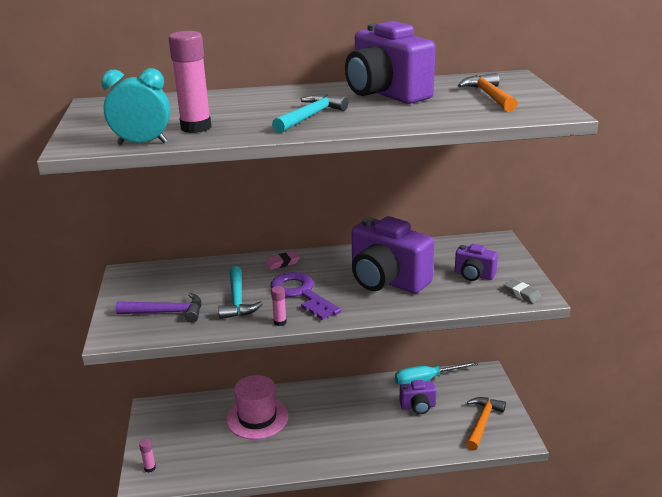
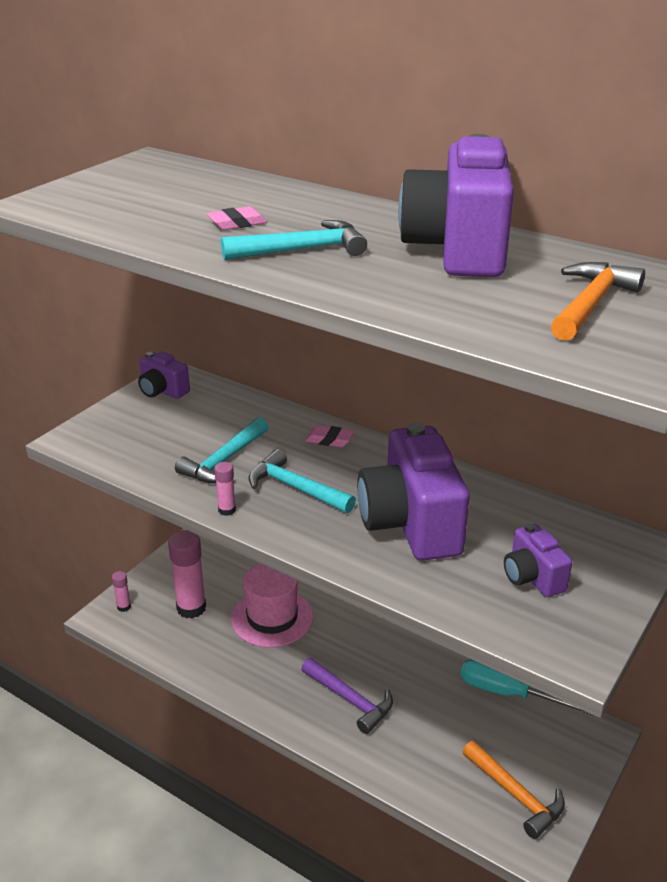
camera: 40 degrees right, 5 degrees up
turquoise clock [101,68,171,145] -> none
purple hammer [115,293,201,323] -> purple hammer moved to [301,658,393,734]
pink glue stick [169,31,212,133] -> pink glue stick moved to [168,530,206,618]
purple key [270,272,341,320] -> turquoise hammer [249,449,356,513]
purple camera [400,380,437,414] -> purple camera moved to [138,352,190,399]
orange hammer [466,397,506,450] -> orange hammer turned 75 degrees clockwise [463,741,565,839]
grey eraser [504,279,542,304] -> none
none -> pink eraser [207,206,267,230]

